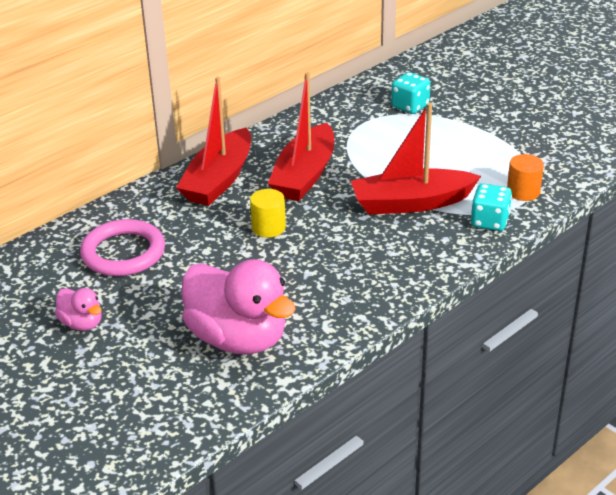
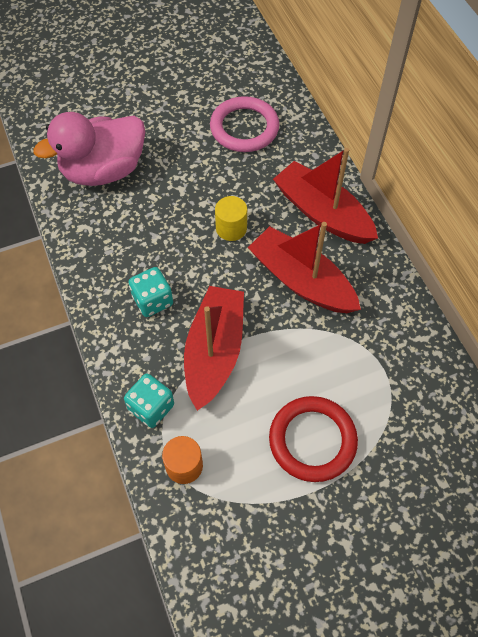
camera: 110 degrees right, 25 degrees up
pink duck [55,288,102,331] -> none
turquoise dice [391,72,430,114] -> turquoise dice moved to [129,267,173,317]
none -> red ring [269,396,358,482]

